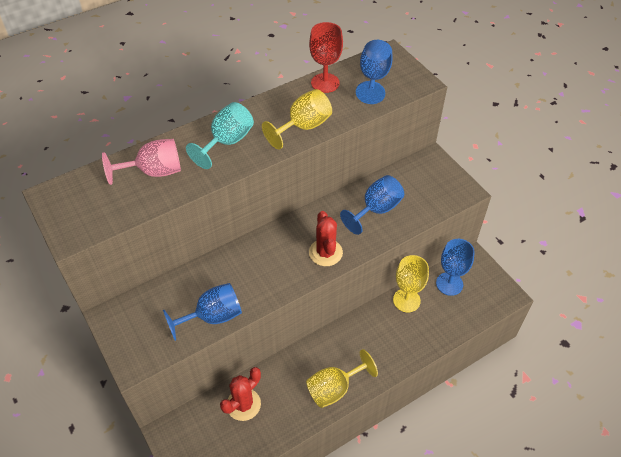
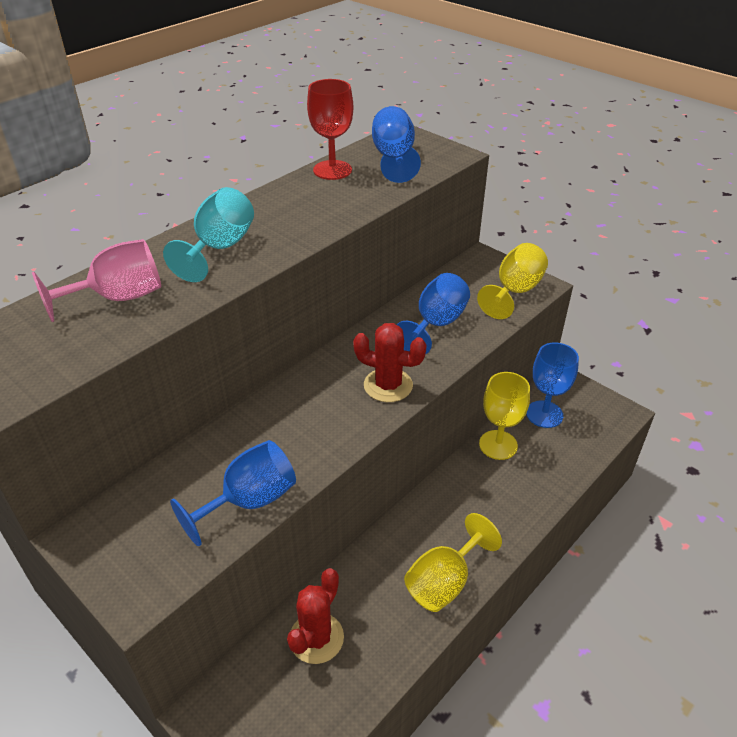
camera: 15 degrees left, 10 degrees down
yellow goblet [262,89,332,149] -> yellow goblet moved to [477,243,548,319]
red cactus [309,211,343,266] -> red cactus turned 45 degrees counterclockwise [353,323,427,402]

